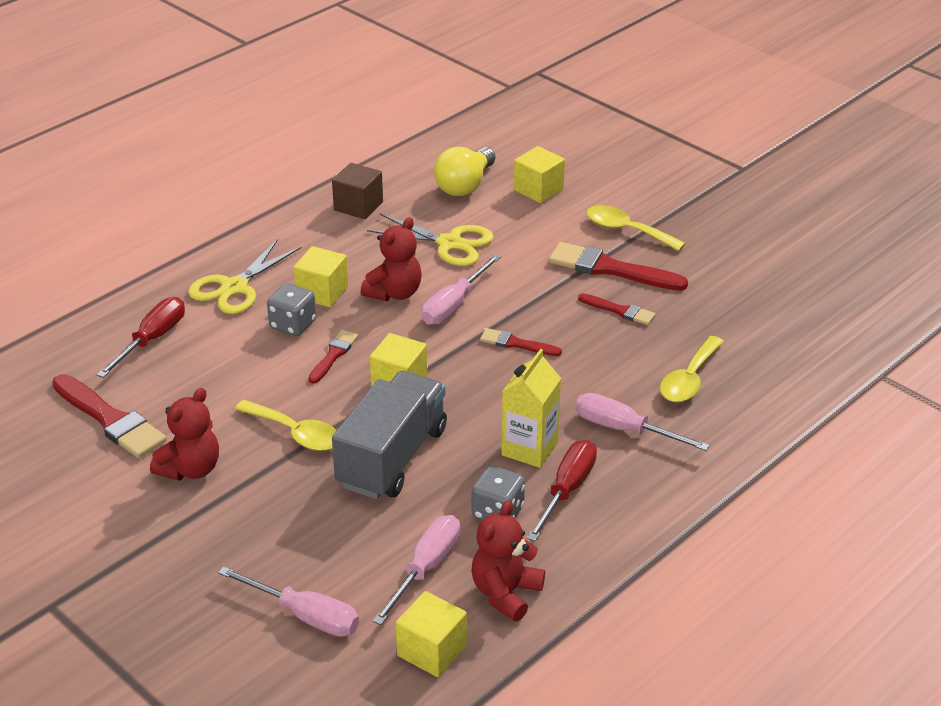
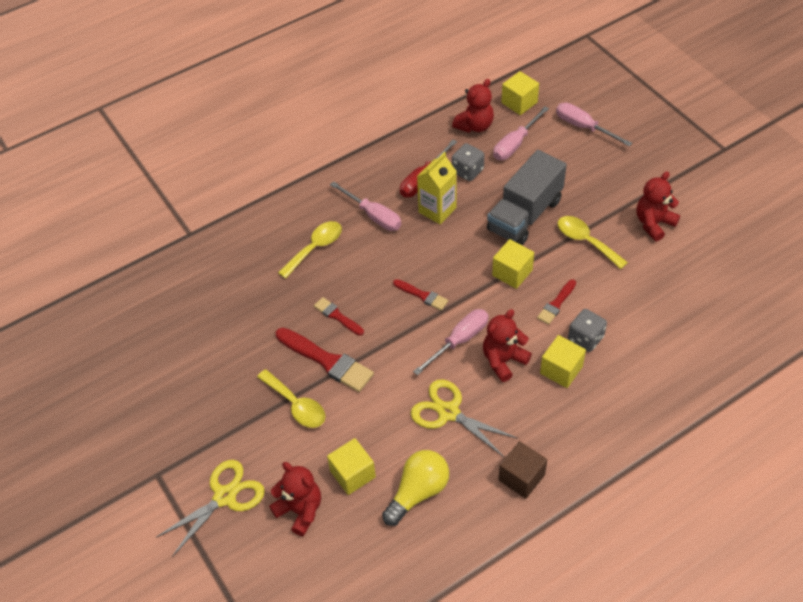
camera: 165 degrees left, 15 degrees up
red brush [52,374,167,458] -> none
red screwdriver [97,297,185,378] -> none
yellow scissors [188,239,302,314] -> yellow scissors moved to [155,460,265,557]
none -> red teddy bear [269,462,321,536]

